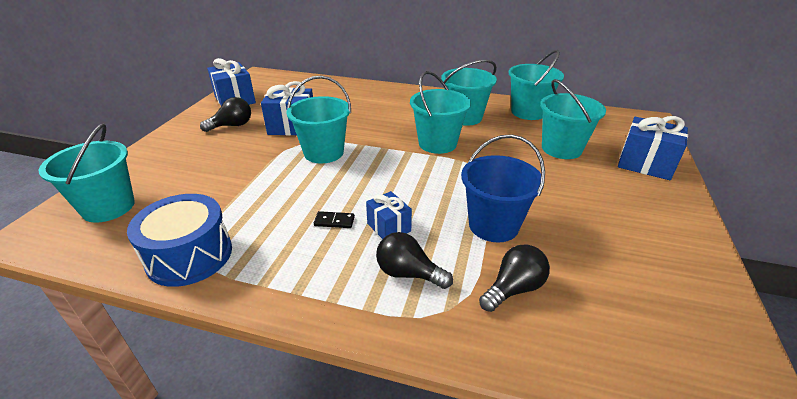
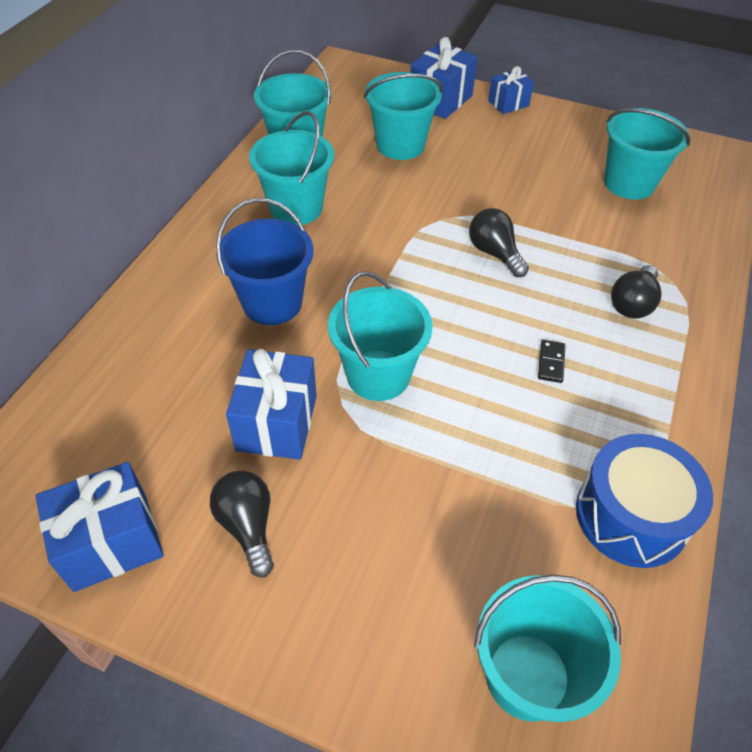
camera: 85 degrees left, 15 degrees up
blue gift [366,191,412,239] -> blue gift moved to [488,66,534,114]
turquoise bucket [410,71,471,154] -> turquoise bucket moved to [604,108,690,200]
blue bucket [461,134,545,243] -> blue bucket moved to [216,198,314,325]
black light bulb [479,244,550,312] -> black light bulb moved to [469,208,529,277]

